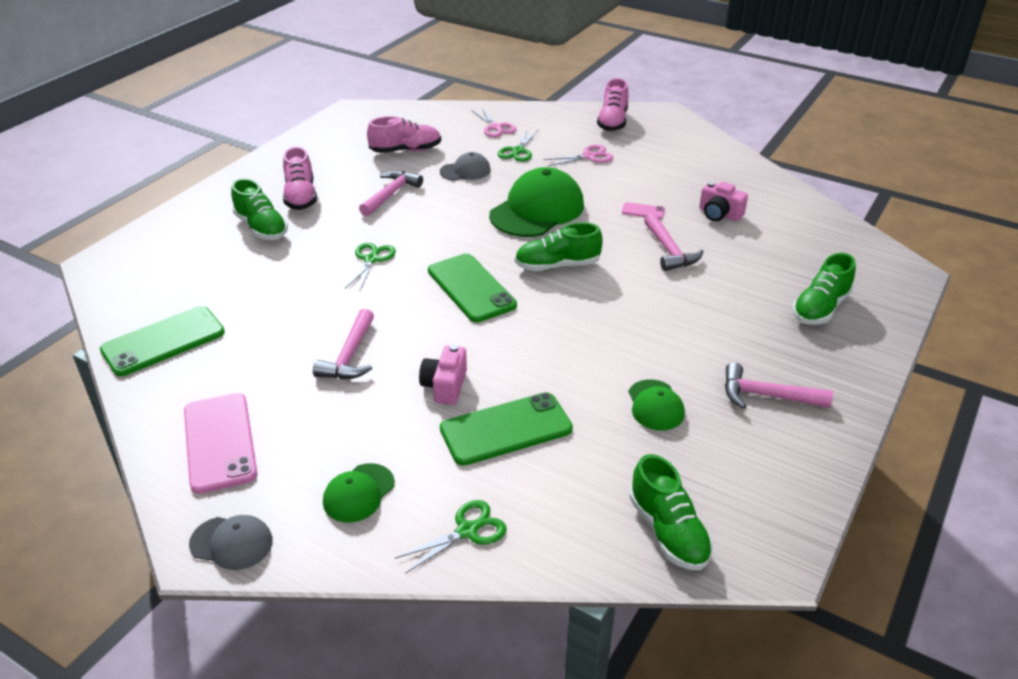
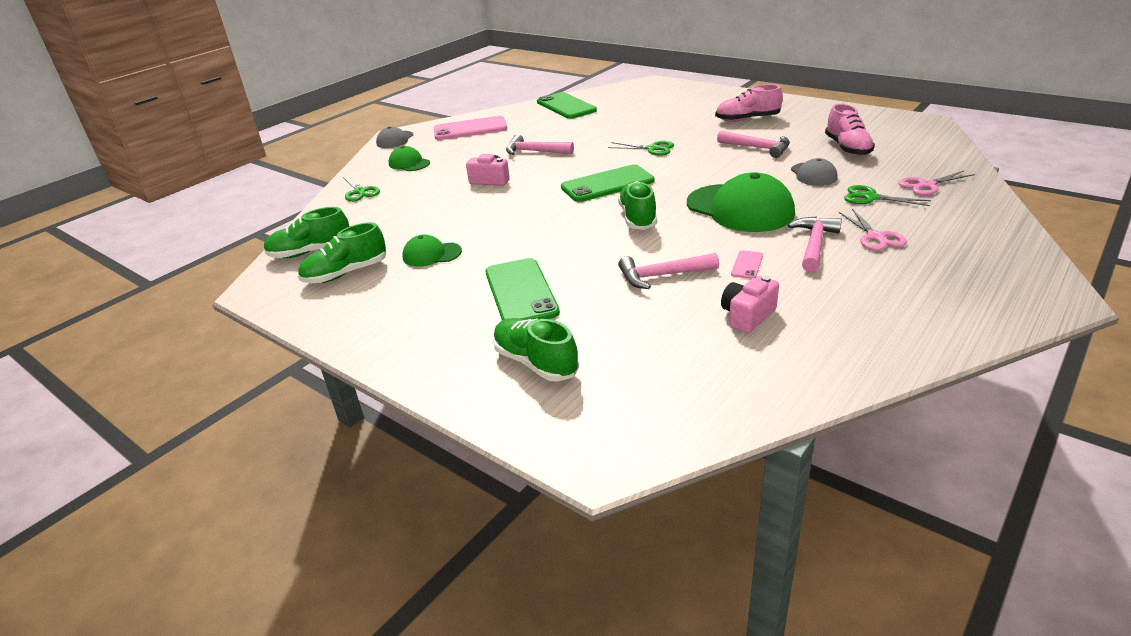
camera: 100 degrees right, 5 degrees down
green shoe [231,178,288,240] -> green shoe moved to [298,222,386,283]
green phone [440,392,573,466] -> green phone moved to [485,258,560,320]
pink shoe [597,78,629,131] -> none
pink hammer [725,362,833,409] -> pink hammer moved to [788,216,842,272]

